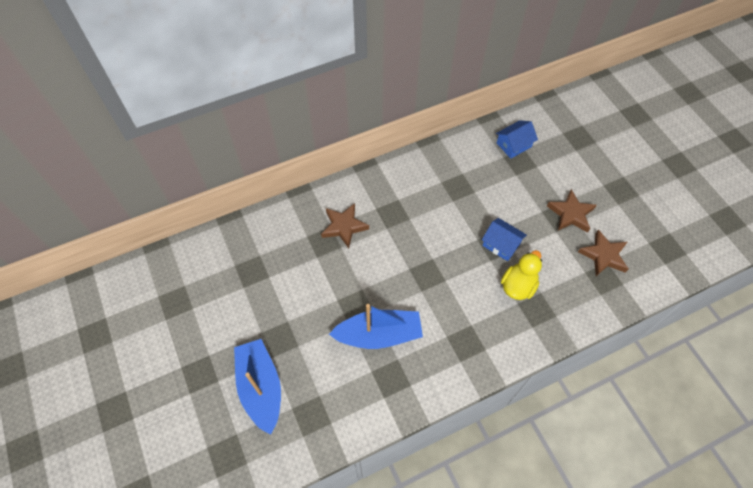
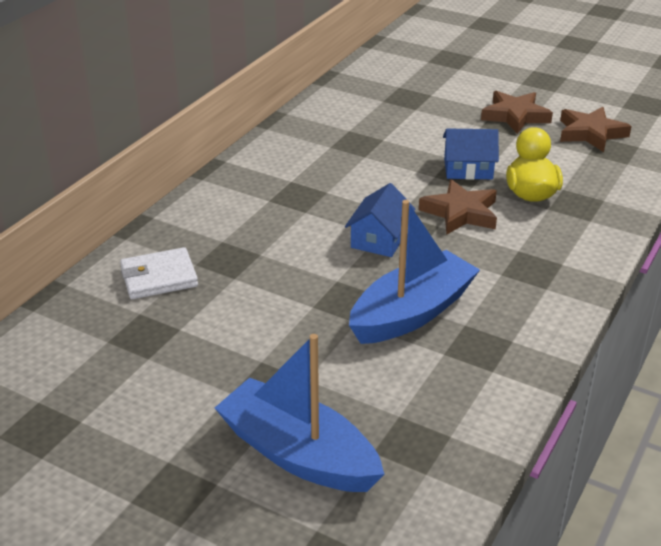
camera: 35 degrees left, 25 degrees down
brown star [321,203,369,248] -> brown star moved to [419,179,497,235]
blue house [496,120,538,159] -> blue house moved to [345,183,415,257]
none -> white wallet [120,247,198,299]

